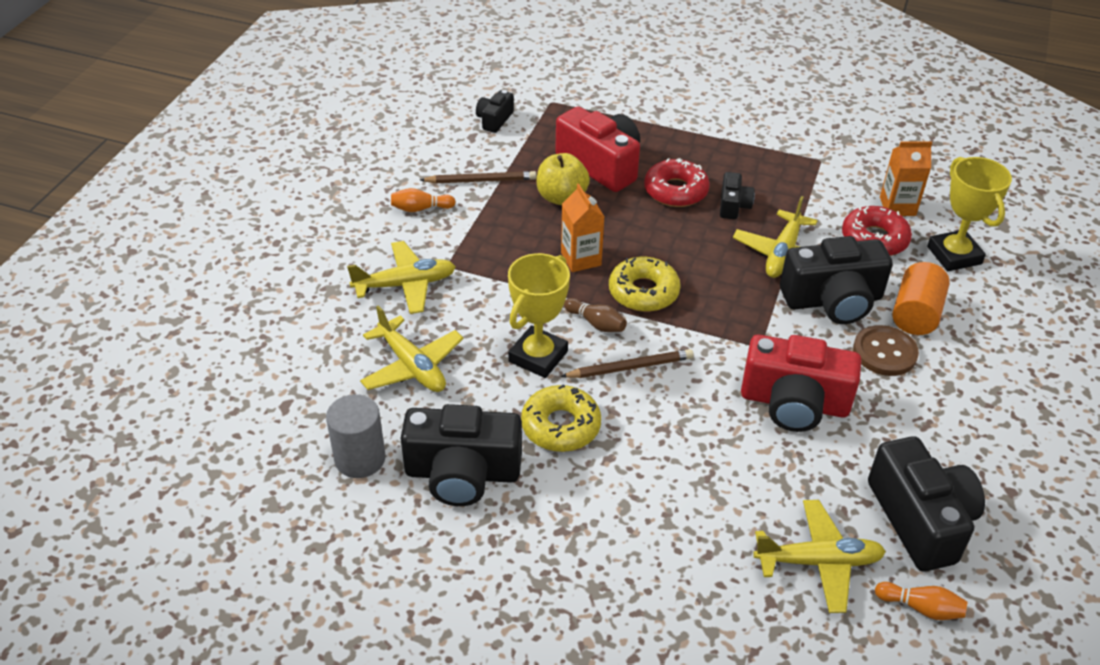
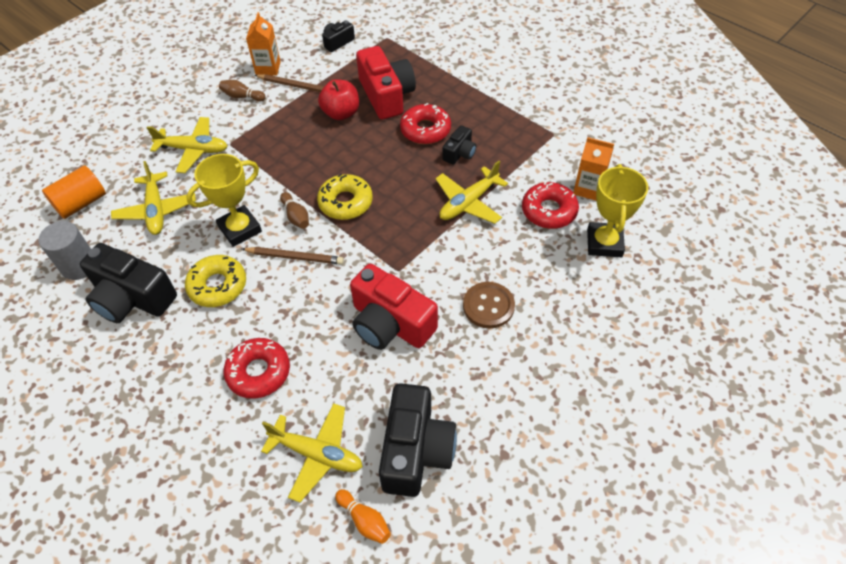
camera: 25 degrees right, 10 degrees up
orange bowling pin [391,188,456,212] -> brown bowling pin [219,80,266,102]
yellow apple [536,153,590,205] -> red apple [318,79,359,120]
orange carton [561,184,604,272] -> orange carton moved to [246,12,281,76]
black camera [780,236,893,324] -> none
orange cylinder [892,262,950,335] -> orange cylinder moved to [42,166,106,219]
none -> red donut [224,338,290,399]

